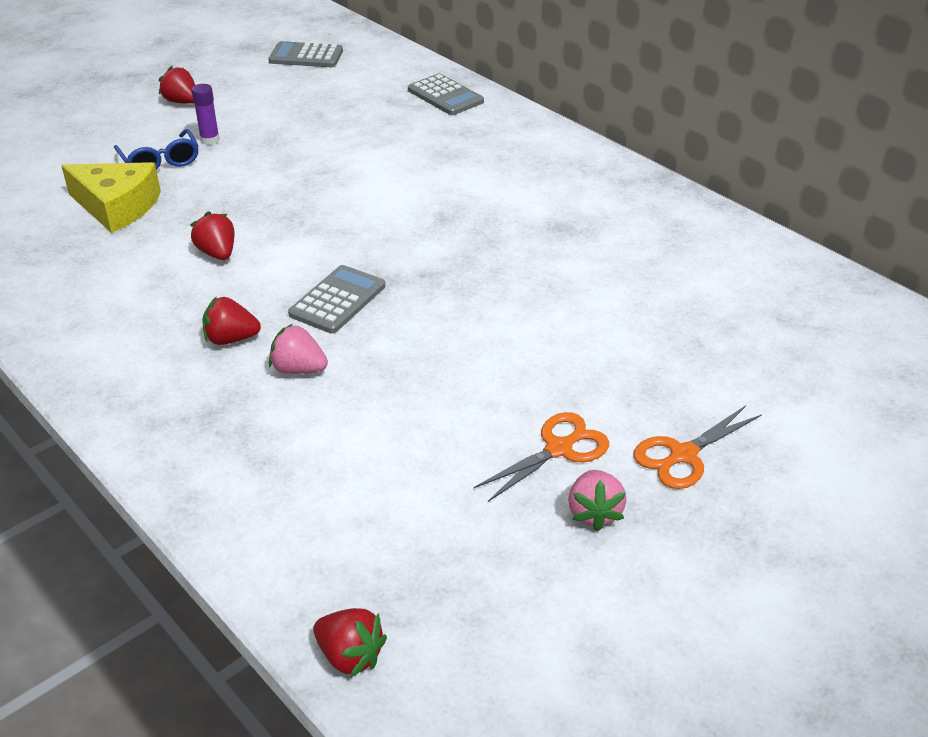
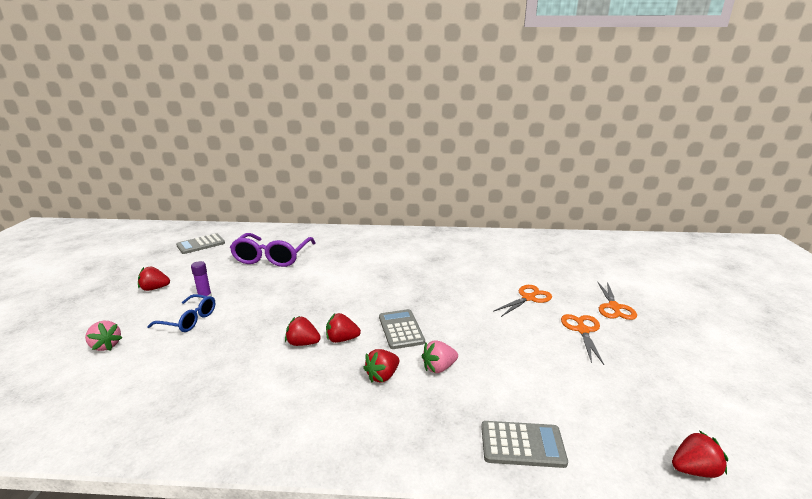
camera: 45 degrees left, 15 degrees down
yellow cheese [61,162,161,233] -> none
grey calculator [408,74,484,115] -> grey calculator moved to [481,421,568,468]
pink strawberry [568,470,627,531] -> pink strawberry moved to [85,321,122,351]
none -> purple glasses [230,233,315,267]
none -> red strawberry [326,313,361,343]
none -> orange scissors [493,285,552,317]

